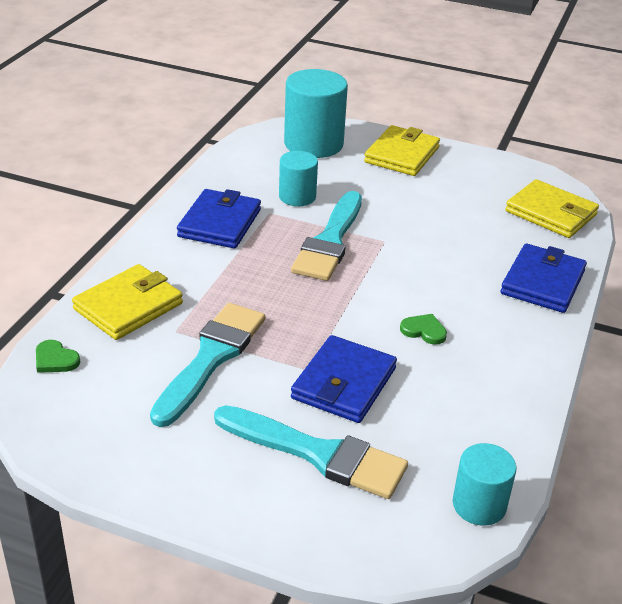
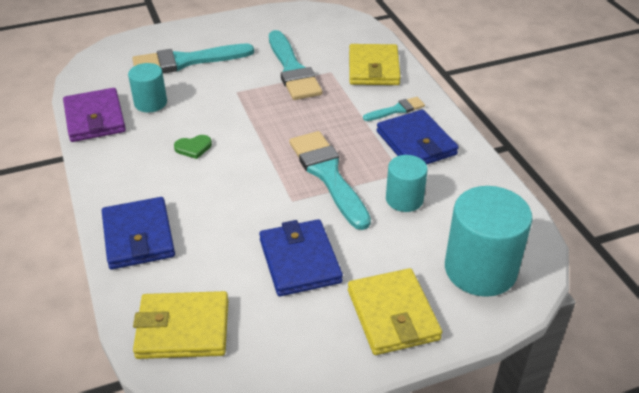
camera: 140 degrees right, 5 degrees up
green heart [36,340,80,373] -> none
blue wallet [291,335,397,423] -> blue wallet moved to [259,219,343,296]
turquoise cylinder [453,443,516,526] -> turquoise cylinder moved to [128,63,167,112]
none -> purple wallet [63,88,126,142]
none -> turquoise brush [363,97,425,121]

